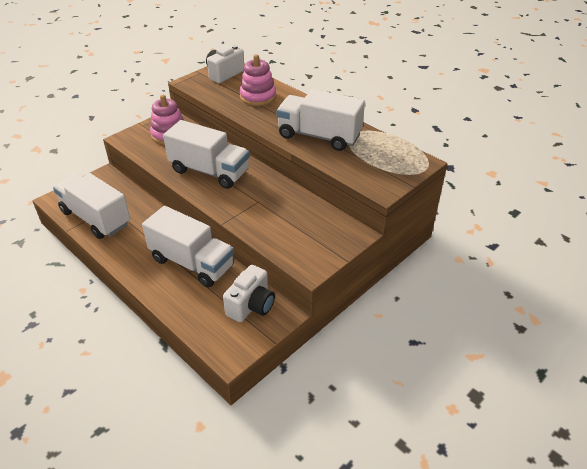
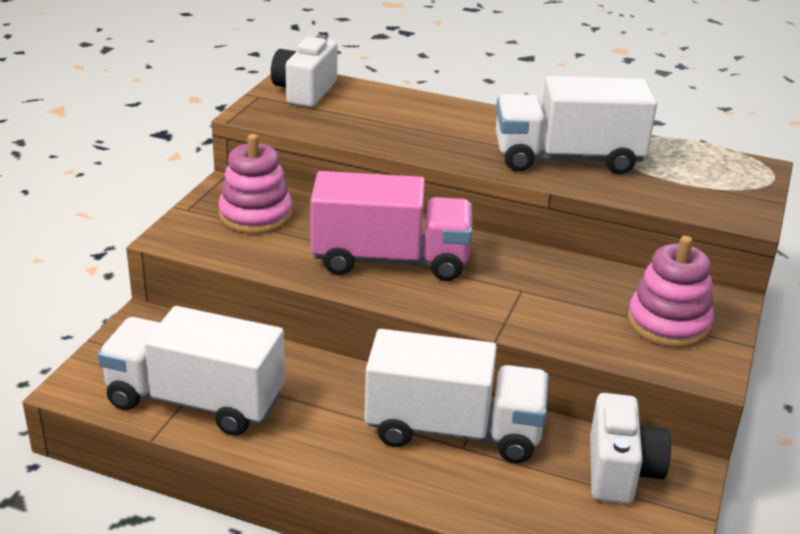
camera: 25 degrees left, 10 degrees down
white truck [163,120,250,189] -> pink truck [310,171,472,281]
pink stacking toy [240,54,276,106] -> pink stacking toy moved to [628,236,714,348]

